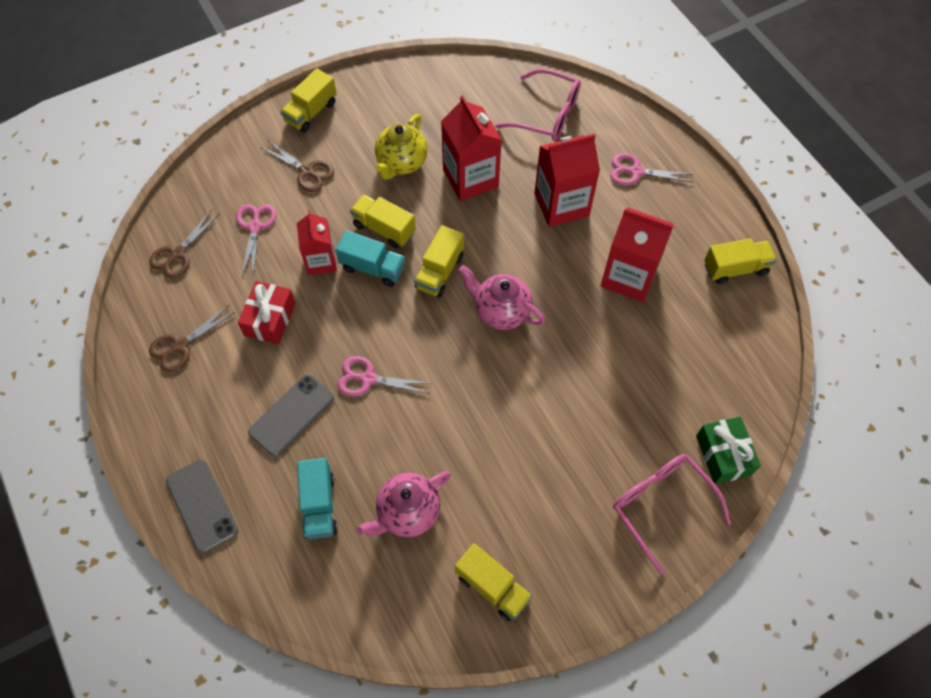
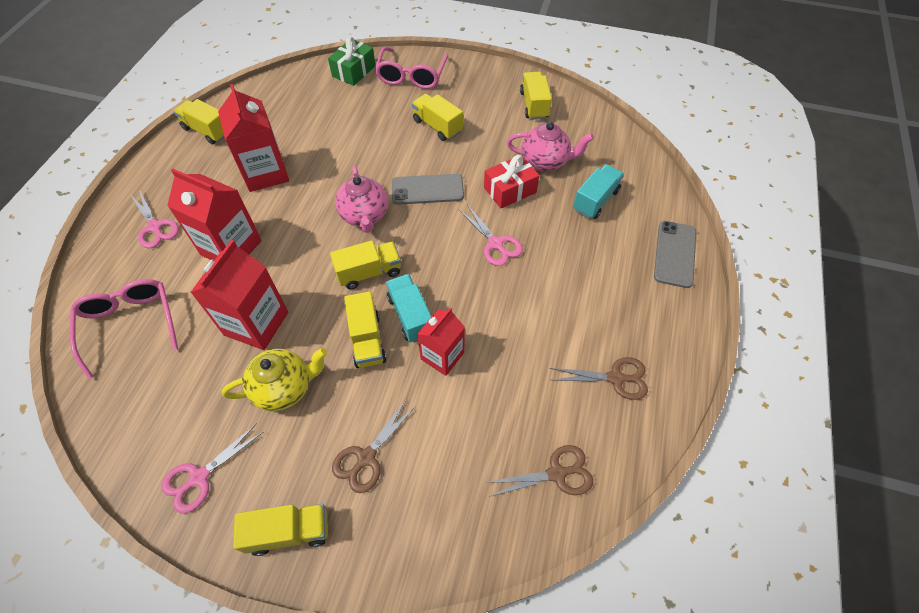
camera: 135 degrees left, 5 degrees down
pink scissors [236,204,276,277] -> pink scissors moved to [161,423,263,513]
red gift [238,281,296,344] -> red gift moved to [484,155,539,208]
grey phone [248,374,334,457] -> grey phone moved to [392,174,464,205]
brown scissors [262,141,334,192] -> brown scissors turned 135 degrees counterclockwise [332,400,416,493]
none -> yellow truck [412,94,463,141]

